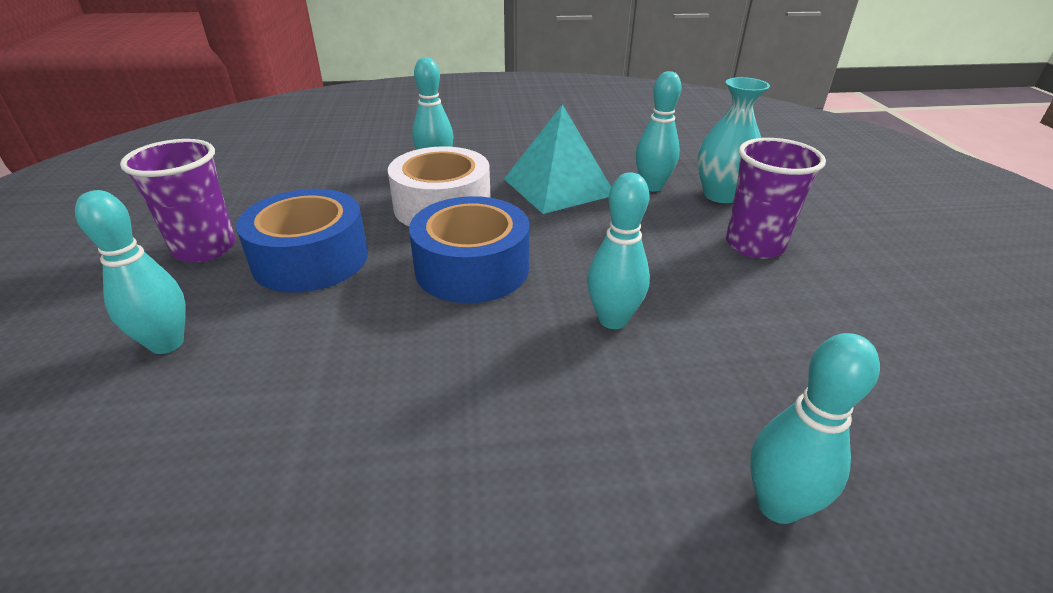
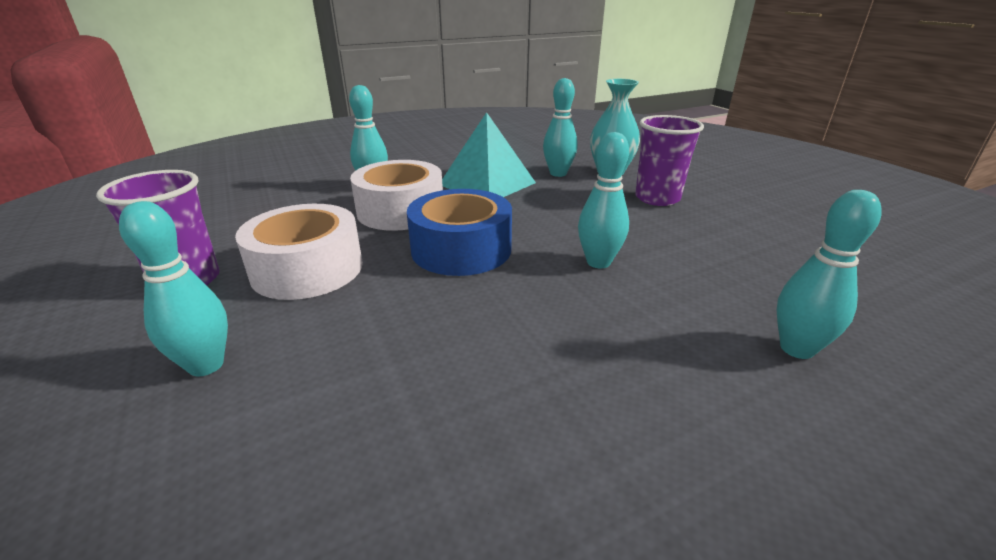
camera: 20 degrees left, 5 degrees down
blue tape [236,189,368,293] -> white tape [235,204,363,300]

